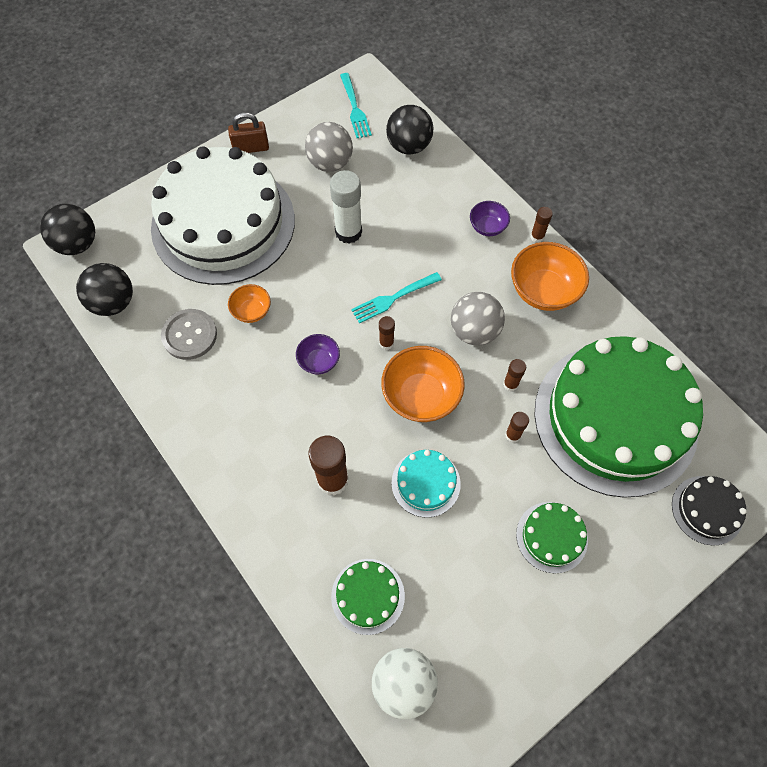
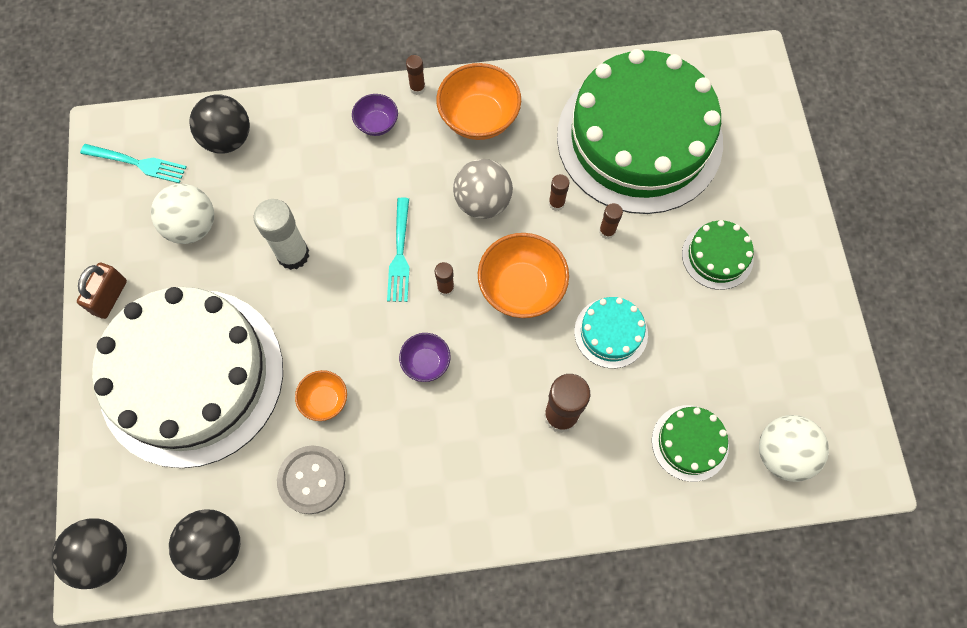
camera: 60 degrees left, 5 degrees up
grey ball [305,122,353,172] -> white ball [151,184,214,244]
black cake [672,476,747,546] -> none

